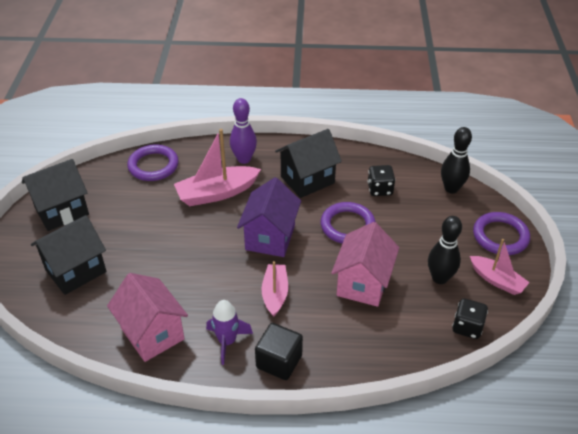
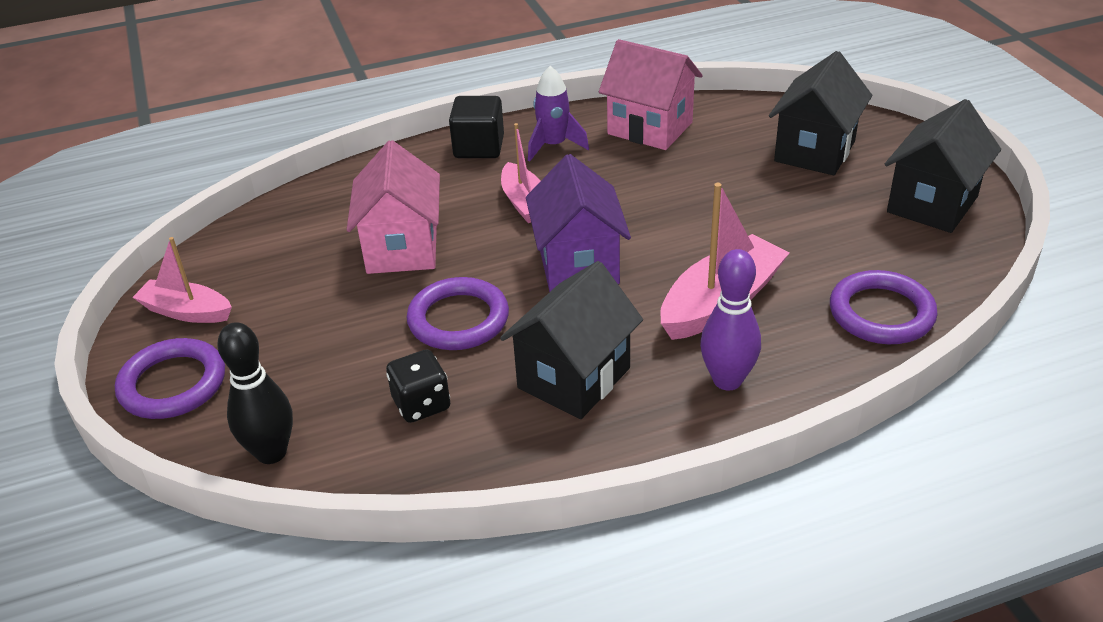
camera: 160 degrees right, 5 degrees down
black bowling pin [428,216,462,284] -> none
black dice [452,298,488,339] -> none

